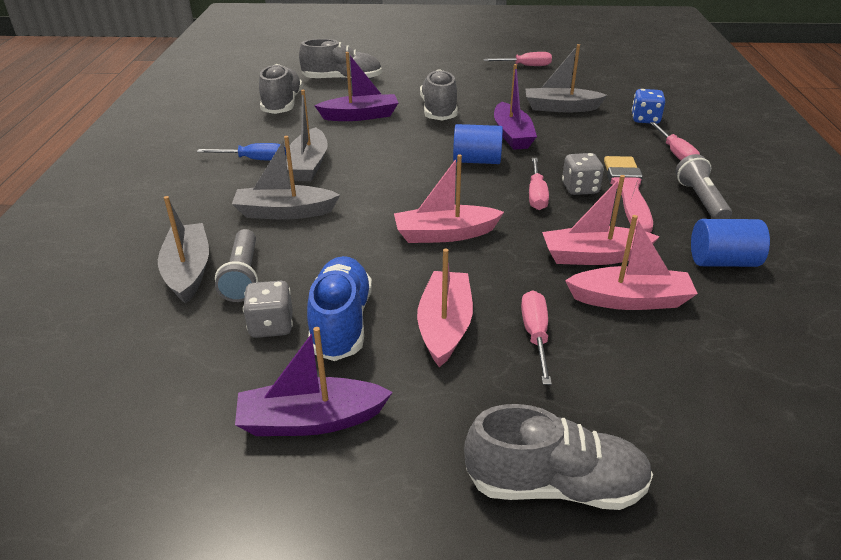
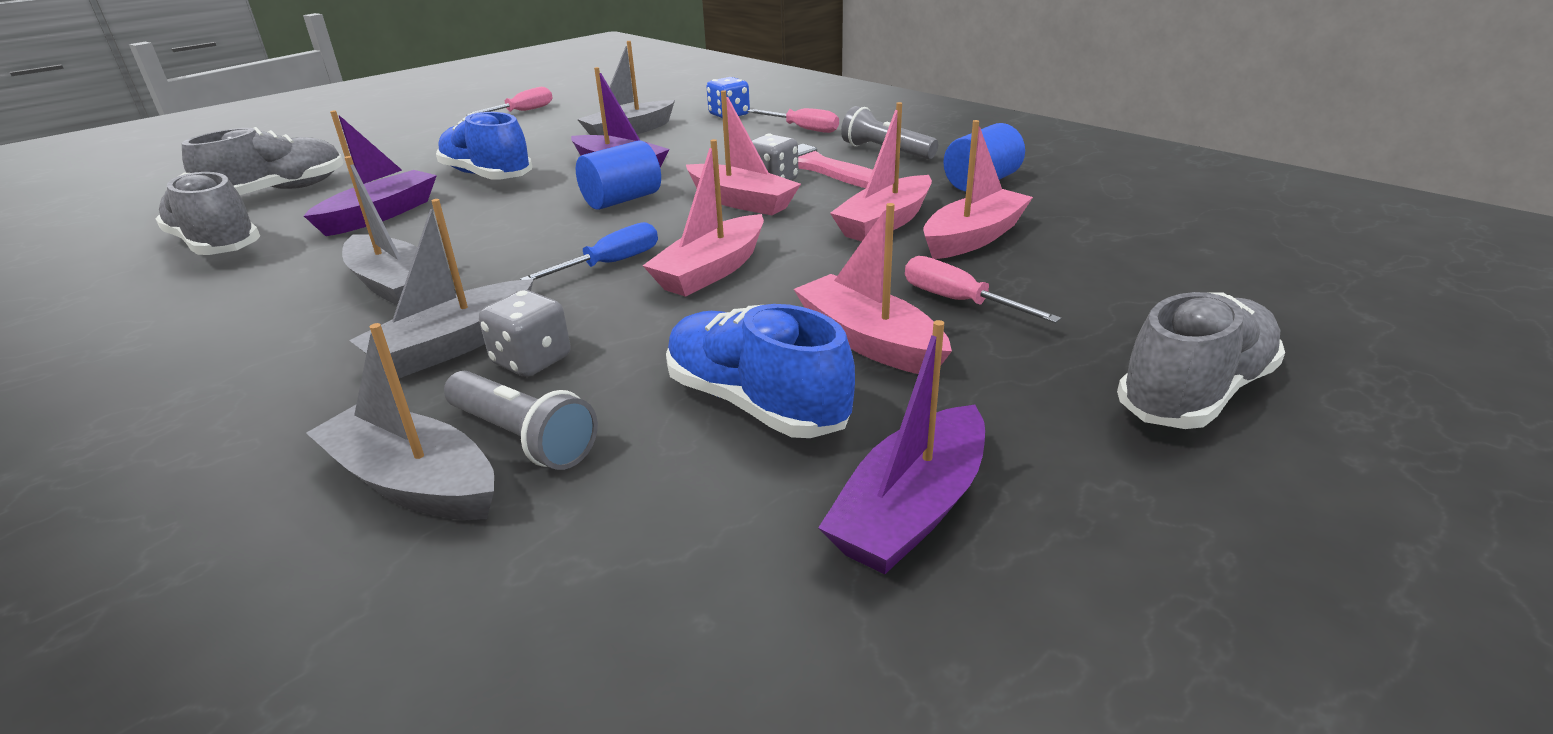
camera: 45 degrees left, 5 degrees down
blue screwdriver [197,143,286,161] -> blue screwdriver moved to [520,222,658,280]
grey dice [243,281,293,338] -> grey dice moved to [479,290,571,377]
grey shoe [420,69,458,121] -> blue shoe [436,112,532,179]
pink screwdriver [529,158,549,210] -> pink boat [686,90,801,215]

